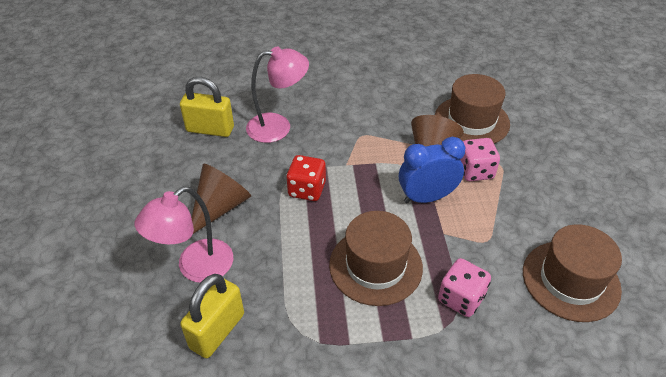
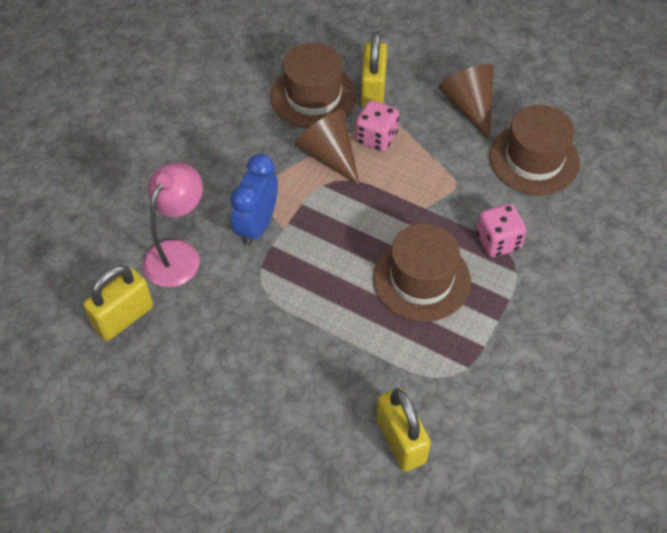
camera: 55 degrees left, 10 degrees up
pink lamp [135,186,233,283] -> none
brown cone [192,164,251,234] -> brown cone moved to [438,64,494,141]
red dice [286,155,326,201] -> none
blue clock [399,137,465,203] -> blue clock moved to [230,154,278,246]
none -> yellow padlock [361,32,387,108]

